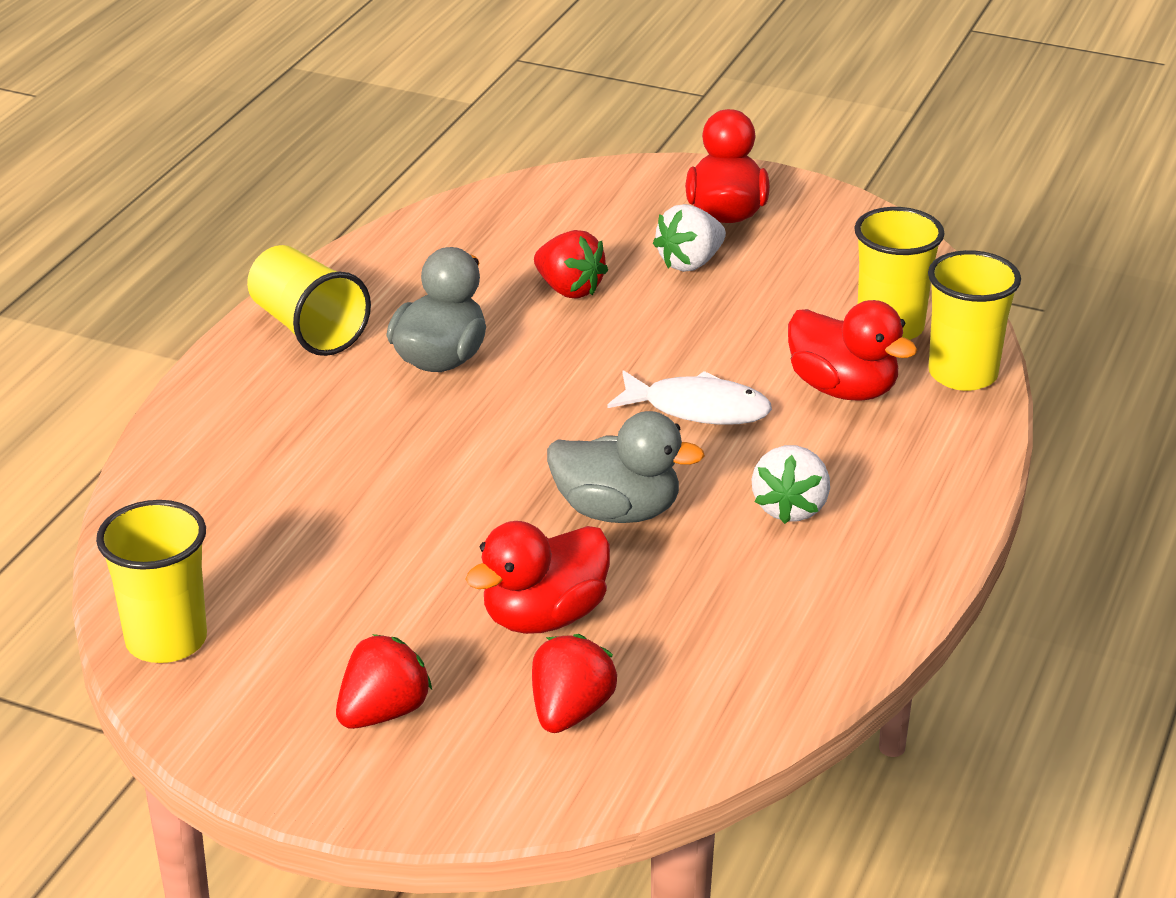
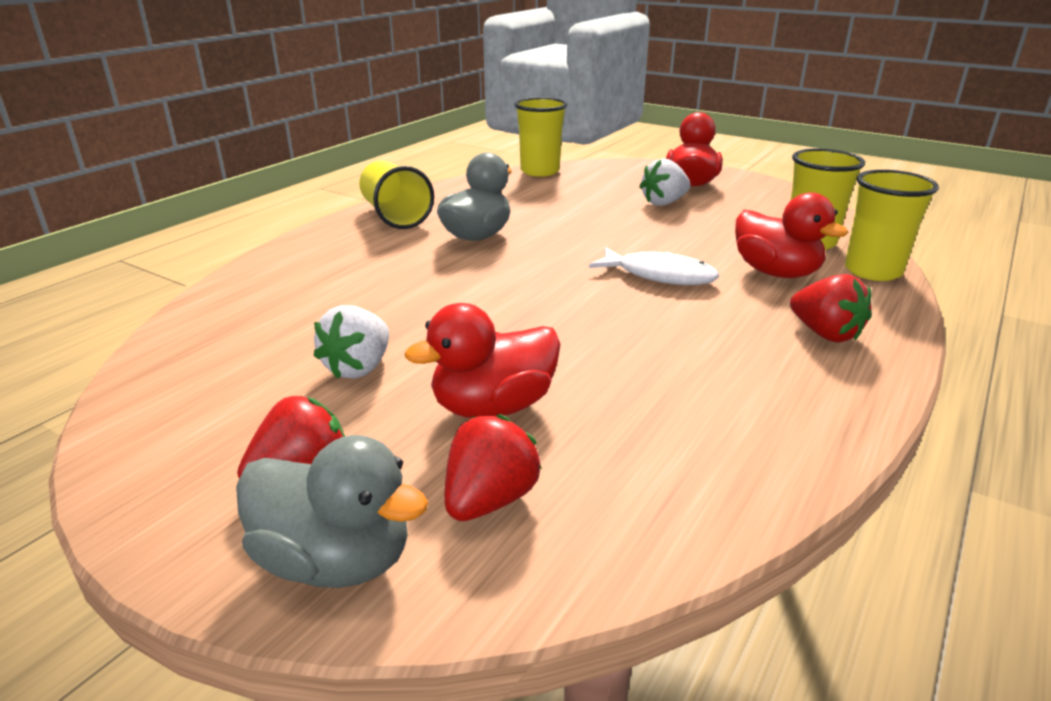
camera: 10 degrees right, 5 degrees down
yellow cup [96,500,207,663] -> yellow cup moved to [514,97,567,177]
red strawberry [534,230,608,299] -> red strawberry moved to [790,274,872,343]
grey duck [547,411,705,523] -> grey duck moved to [236,435,428,588]
white strawberry [752,445,830,524] -> white strawberry moved to [313,305,389,379]

